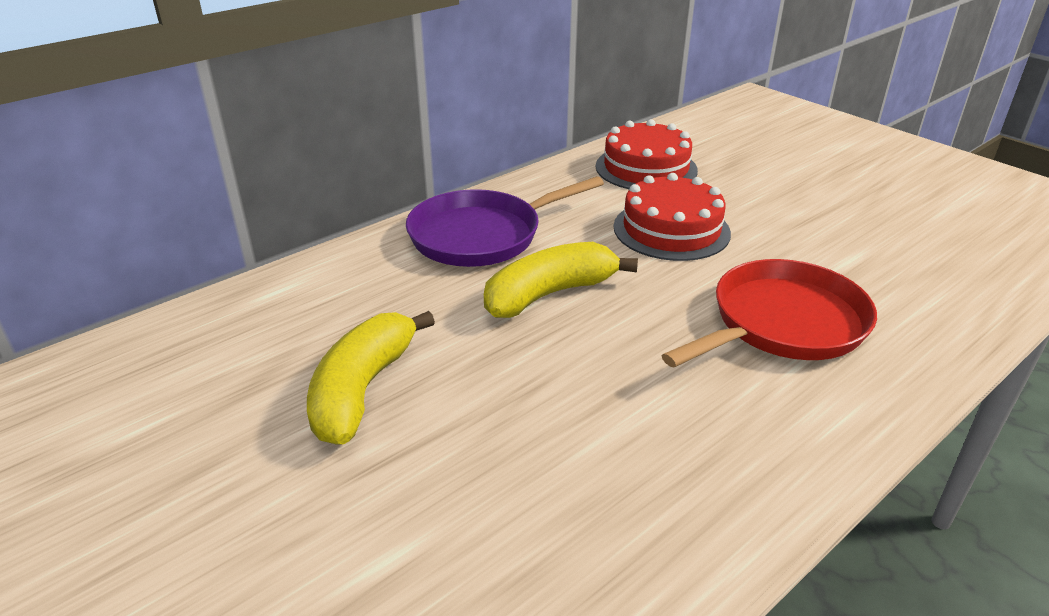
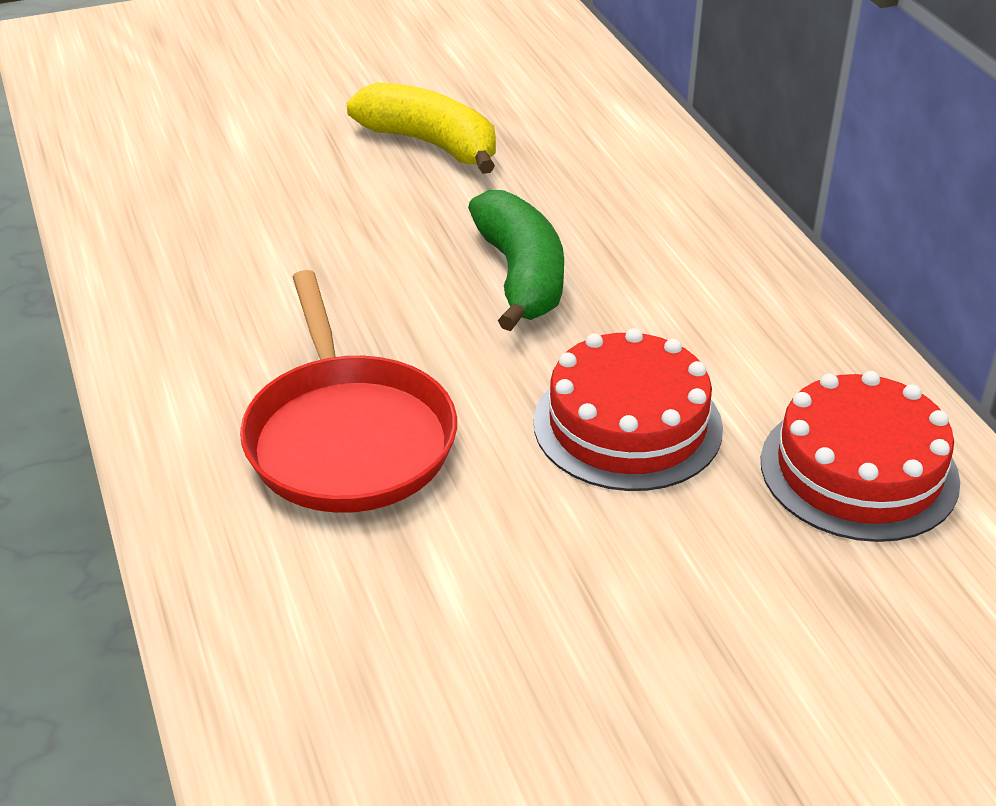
camera: 110 degrees right, 5 degrees up
purple pan [406,176,604,267] -> none
yellow banana [484,242,638,318] -> green banana [468,190,564,331]

